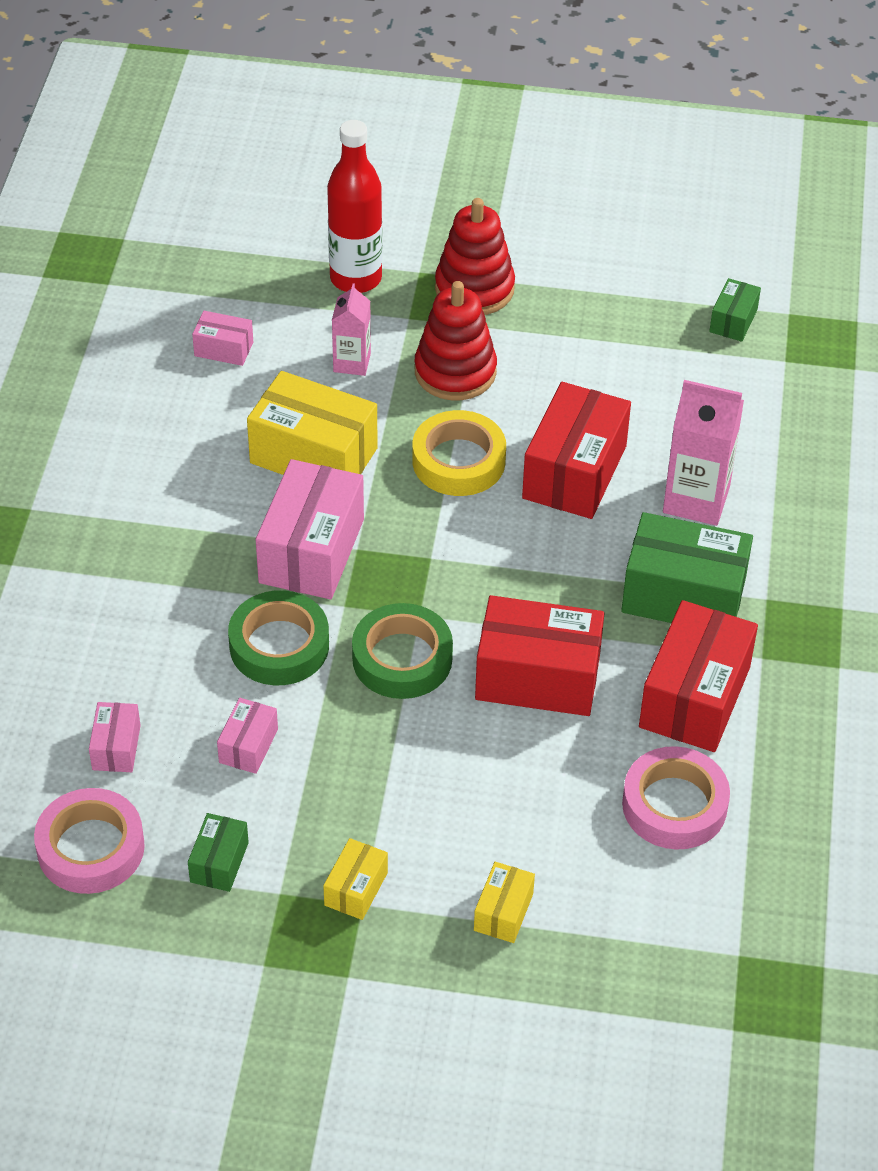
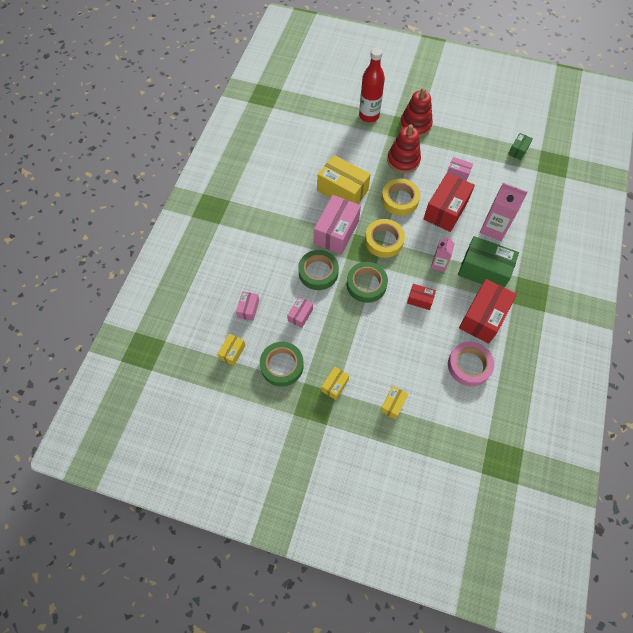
camera: 10 degrees right, 15 degrees up
pink tape [34,788,145,894] -> yellow box [217,334,246,366]
green box [188,813,249,892] -> green tape [260,342,304,386]
pink box [192,311,253,366] -> pink box moved to [447,157,473,181]
pink carton [332,283,371,376] -> pink carton moved to [431,236,455,272]
red box [475,595,605,716] -> red box [407,284,436,310], size x0.50
none -> yellow tape [365,219,405,258]

